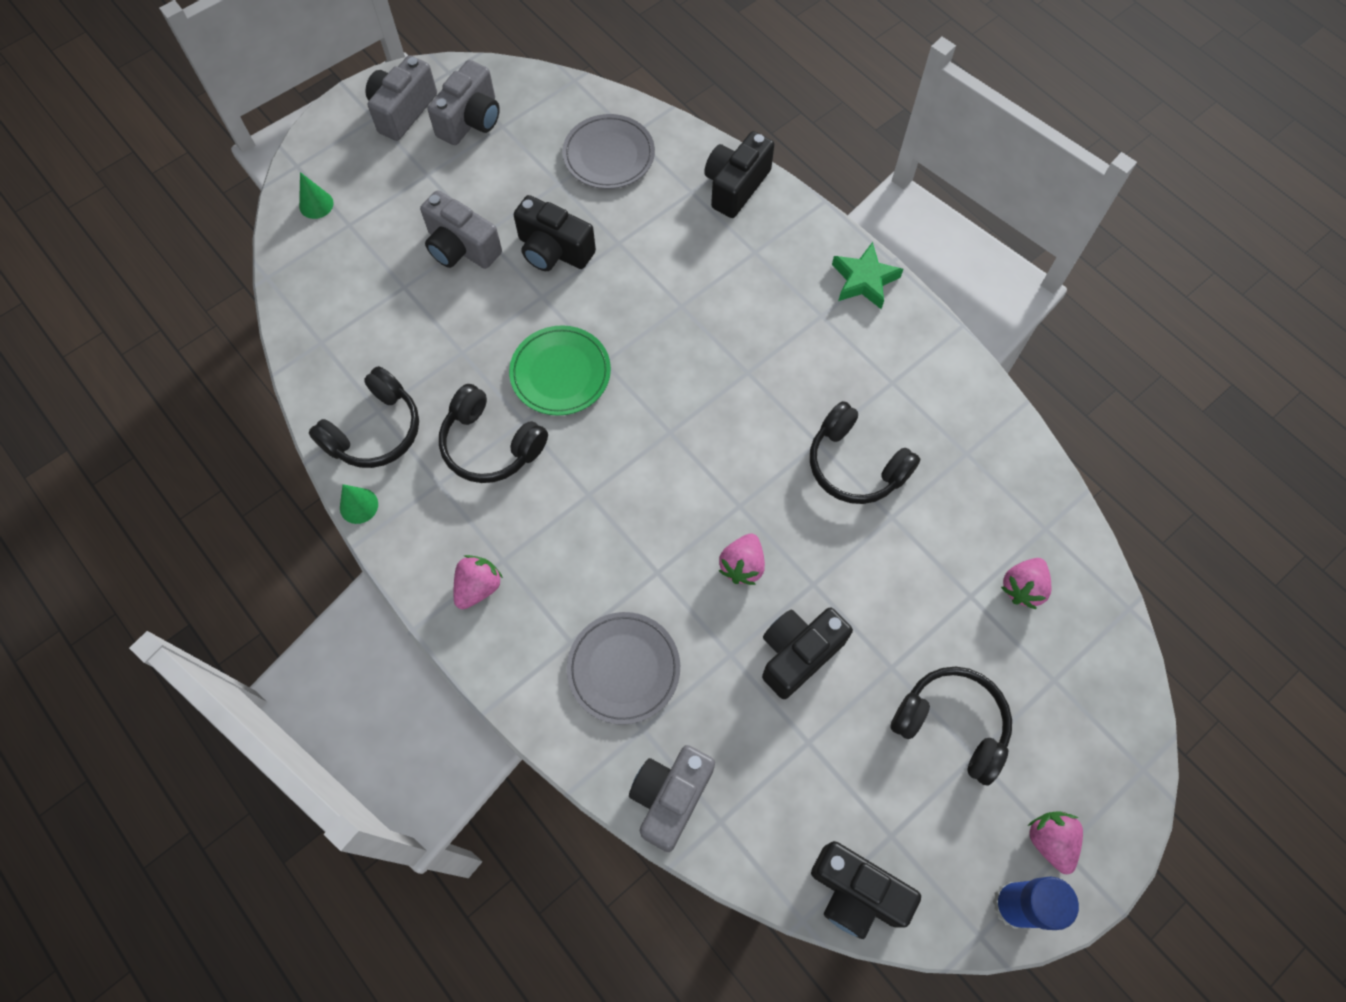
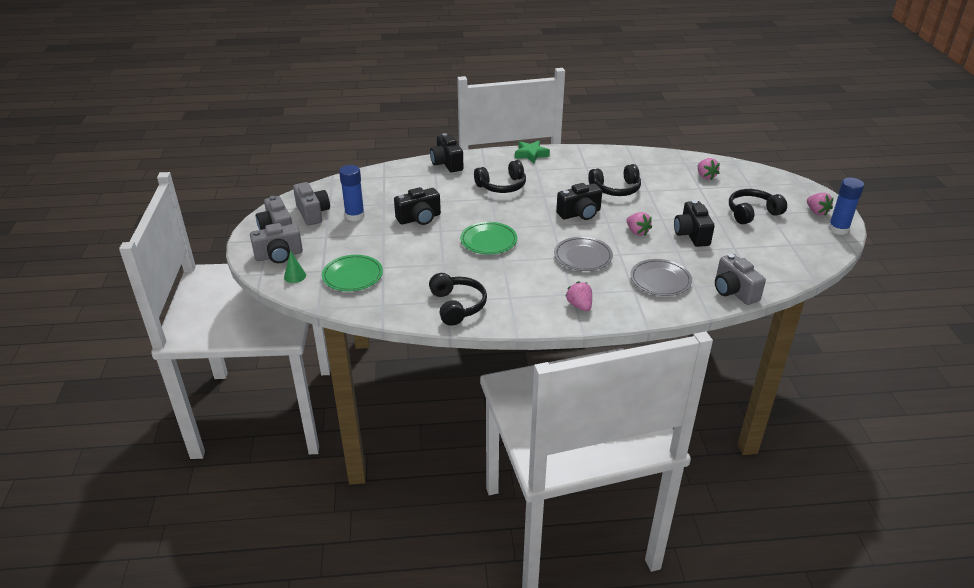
camera: 55 degrees left, 30 degrees down
green cone [340,484,378,524] -> none
grey camera [420,190,502,269] -> grey camera moved to [250,223,303,263]
black headphones [439,384,548,483] -> black headphones moved to [474,160,526,193]
grey plate [562,114,655,189] -> grey plate moved to [554,237,613,271]
black camera [811,841,921,939] -> black camera moved to [556,183,602,220]
pink strawberry [1028,811,1083,874] -> pink strawberry turned 135 degrees counterclockwise [807,193,834,215]
none -> green plate [322,255,383,291]
none -> blue glue stick [339,165,365,221]

